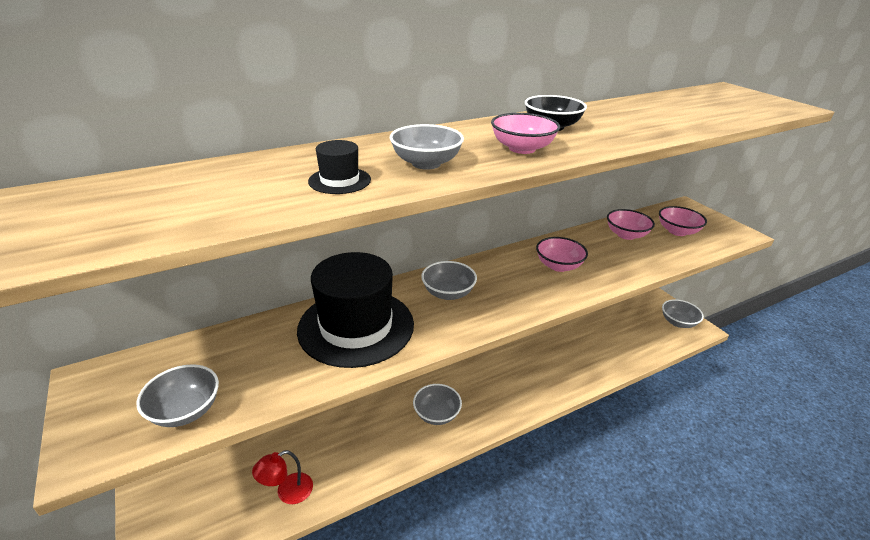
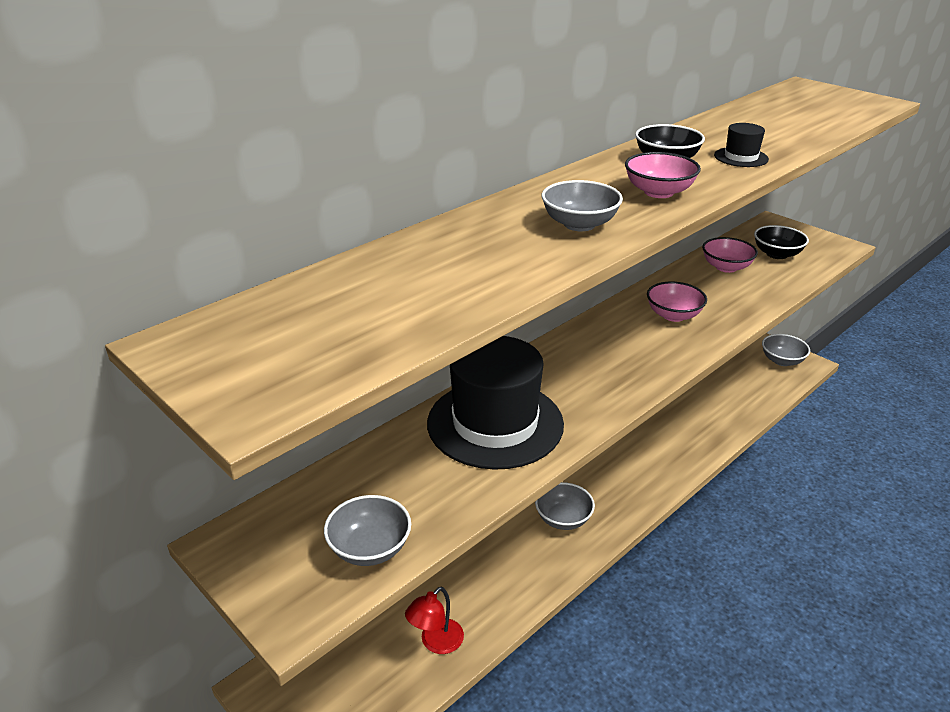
camera: 15 degrees left, 0 degrees up
black hat [308,140,371,194] -> black hat moved to [714,123,769,167]
grey bowl [421,261,477,300] -> none
pink bowl [659,206,707,236] -> black bowl [754,225,809,259]

